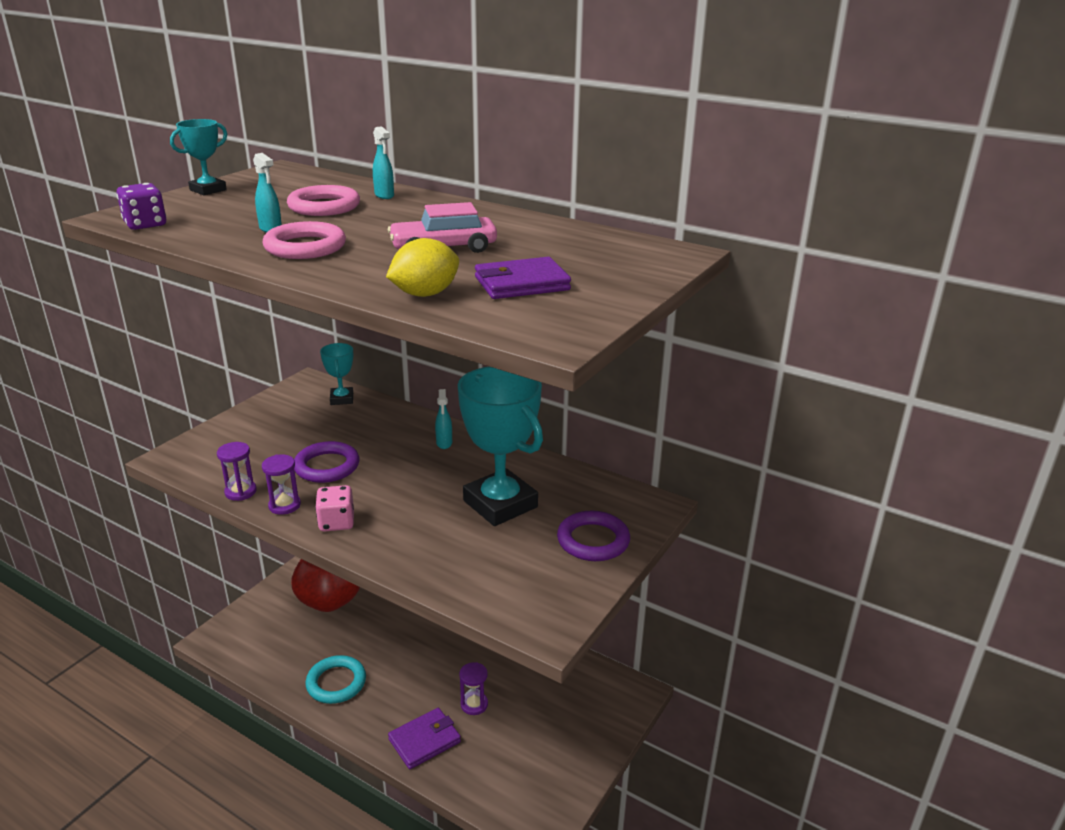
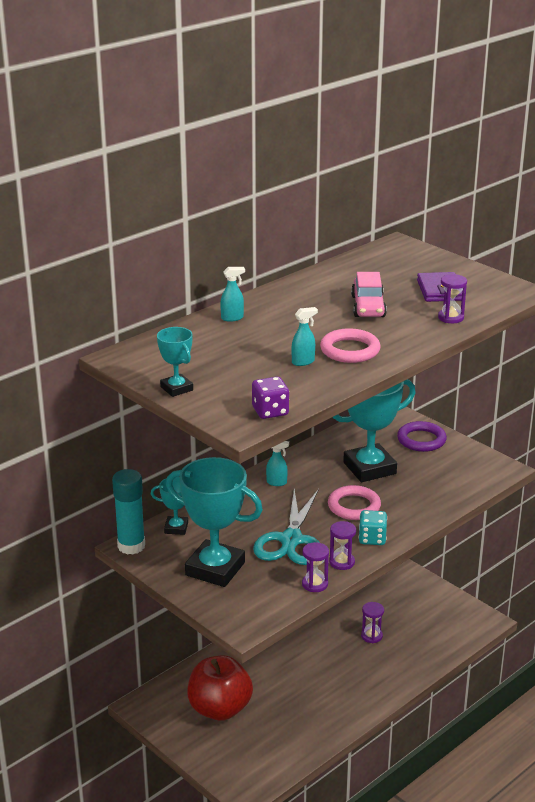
camera: 75 degrees left, 0 degrees up
pink ring [287,185,360,216] -> pink ring moved to [328,485,381,520]
purple ring [294,441,359,483] -> turquoise scissors [253,489,320,565]
turquoise ring [305,655,366,704] -> none
pink dice [315,485,354,531] -> turquoise dice [359,510,387,545]
yellow lemon [386,238,459,297] -> purple hourglass [438,274,467,323]
purple wallet [388,708,461,769] -> none
none -> turquoise glue stick [112,469,145,555]
none -> turquoise trophy [166,457,263,587]

